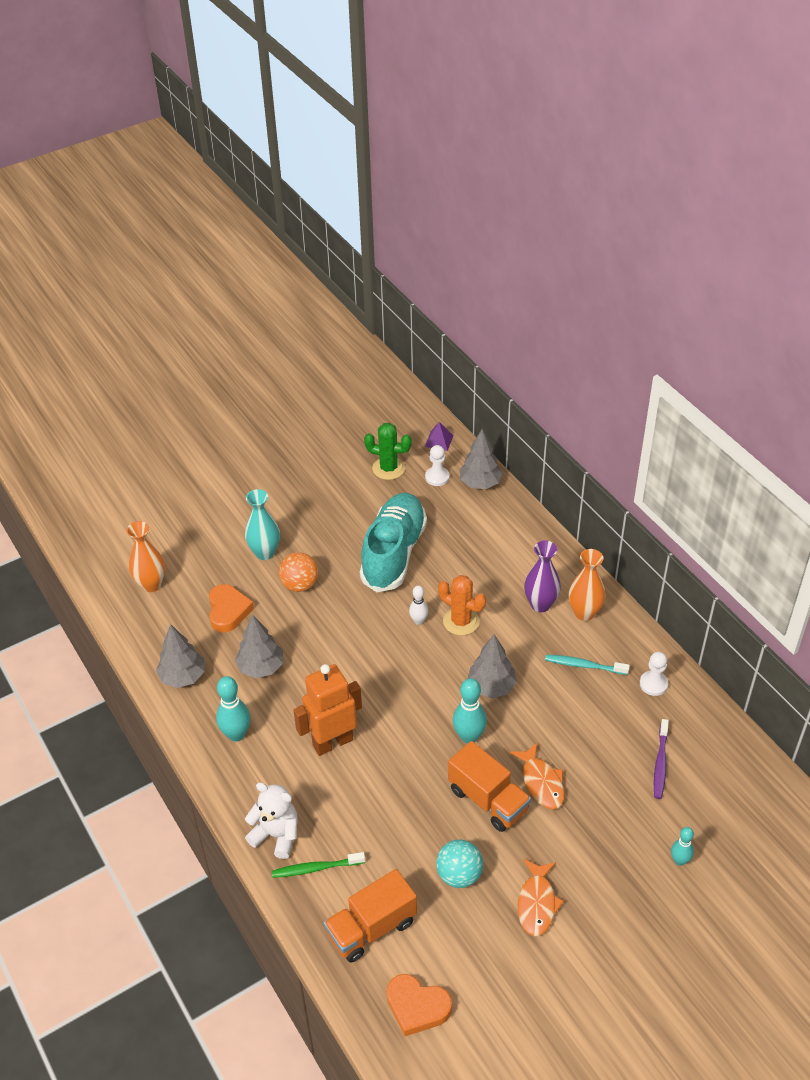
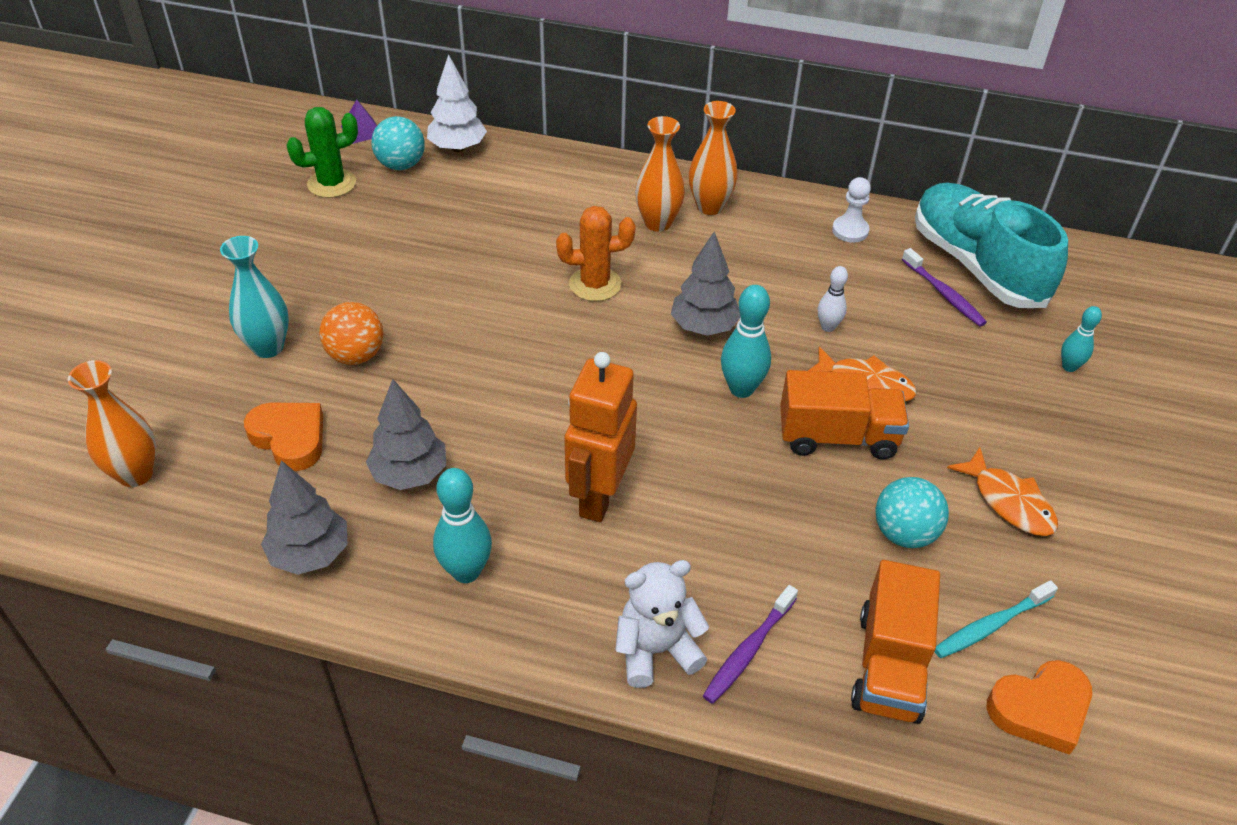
camera: 45 degrees left, 0 degrees up
green toothbrush [272,852,365,878] -> purple toothbrush [703,585,798,704]
turquoise shoe [360,493,427,592] -> turquoise shoe moved to [915,182,1068,308]
white bowling pin [409,585,428,625] -> white bowling pin moved to [818,266,848,332]
white pawn [425,445,450,486] -> turquoise ball [371,116,425,170]
grey tree [460,429,503,489] -> white tree [427,54,487,152]
purple vase [524,540,561,612] -> orange vase [635,116,685,232]
turquoise toothbrush [545,655,630,675] -> turquoise toothbrush moved to [934,580,1058,658]

